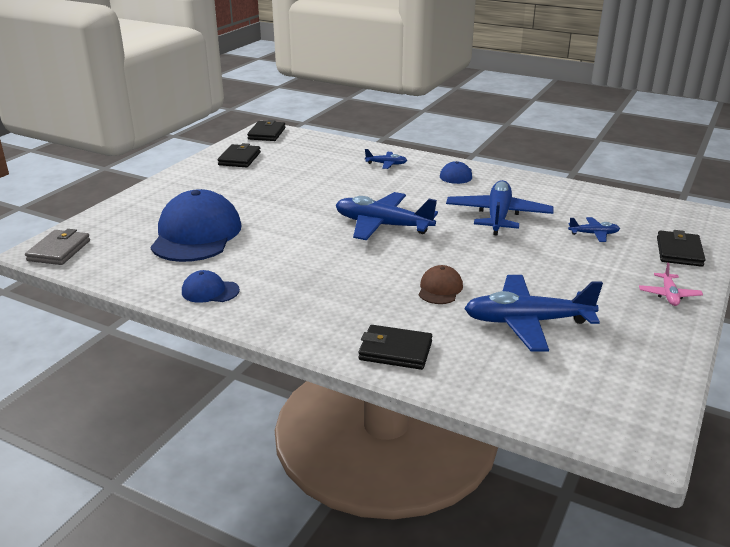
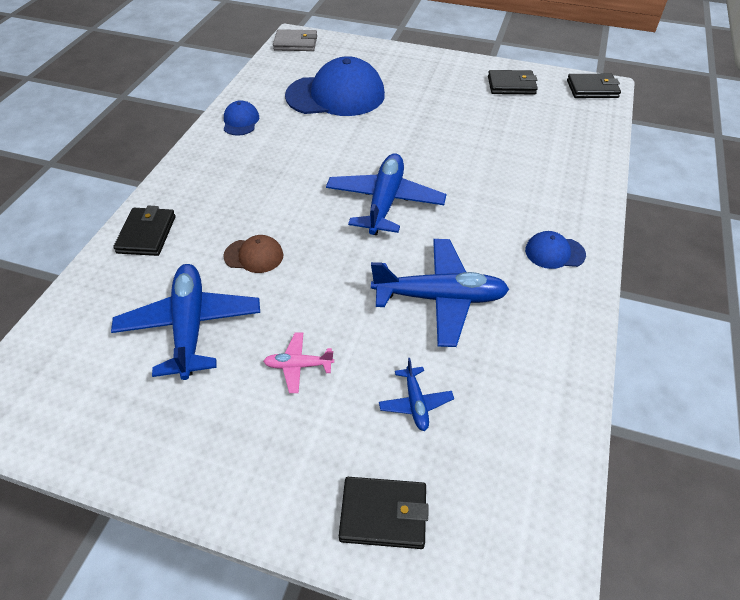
camera: 80 degrees right, 20 degrees up
blue plane [365,149,407,169] -> none
pink plane [639,262,703,306] -> pink plane moved to [263,333,334,393]

